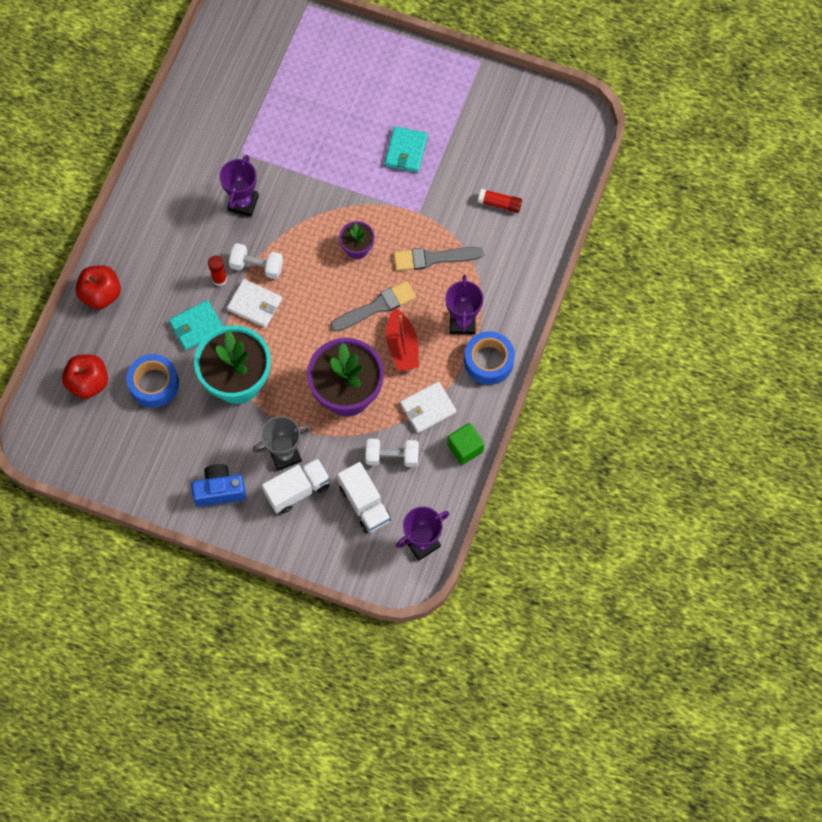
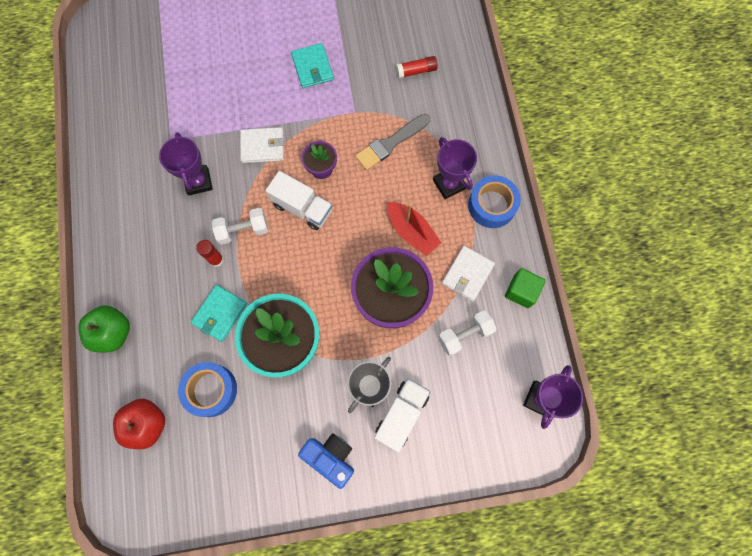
camera: 30 degrees left, 5 degrees up
red apple [76,265,121,309] -> green apple [78,305,130,352]
blue camera [191,464,246,507] -> blue camera turned 75 degrees clockwise [298,433,354,489]
white wallet [227,279,282,328] -> white wallet moved to [240,127,284,163]
grey brush [330,281,416,332] -> none
white truck [337,462,391,533] -> white truck moved to [266,171,332,230]

